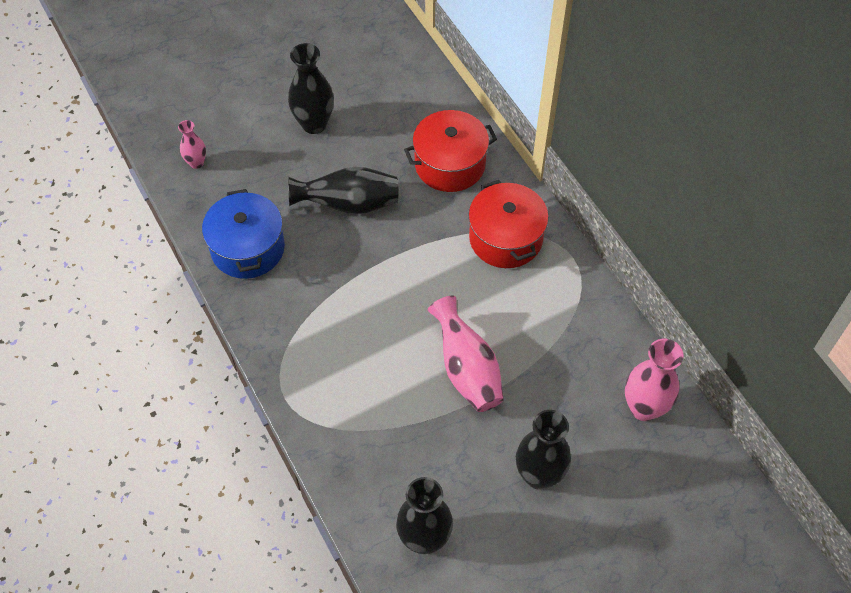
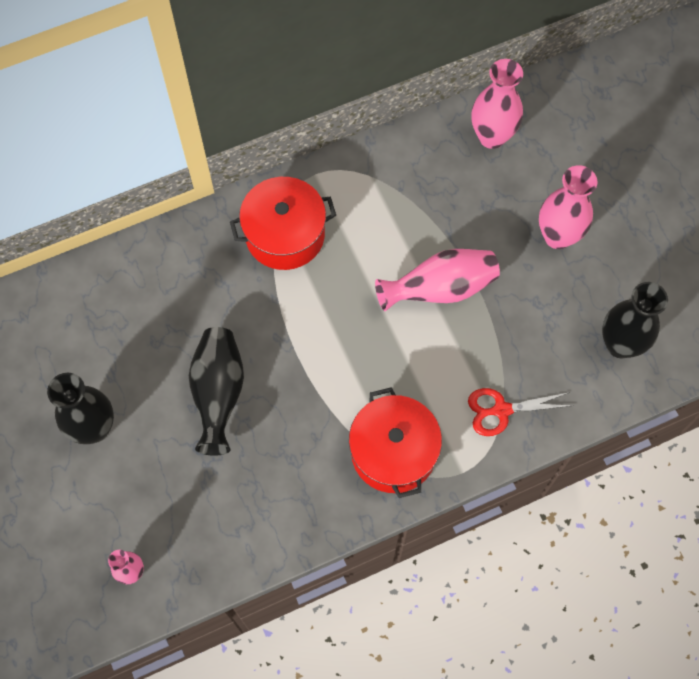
camera: 85 degrees left, 10 degrees up
blue pot [202,189,285,279] -> none
red pot [404,110,497,192] -> red pot moved to [349,387,442,498]
black vase [516,410,571,490] -> pink vase [539,165,597,249]
none -> red scissors [468,388,573,436]

